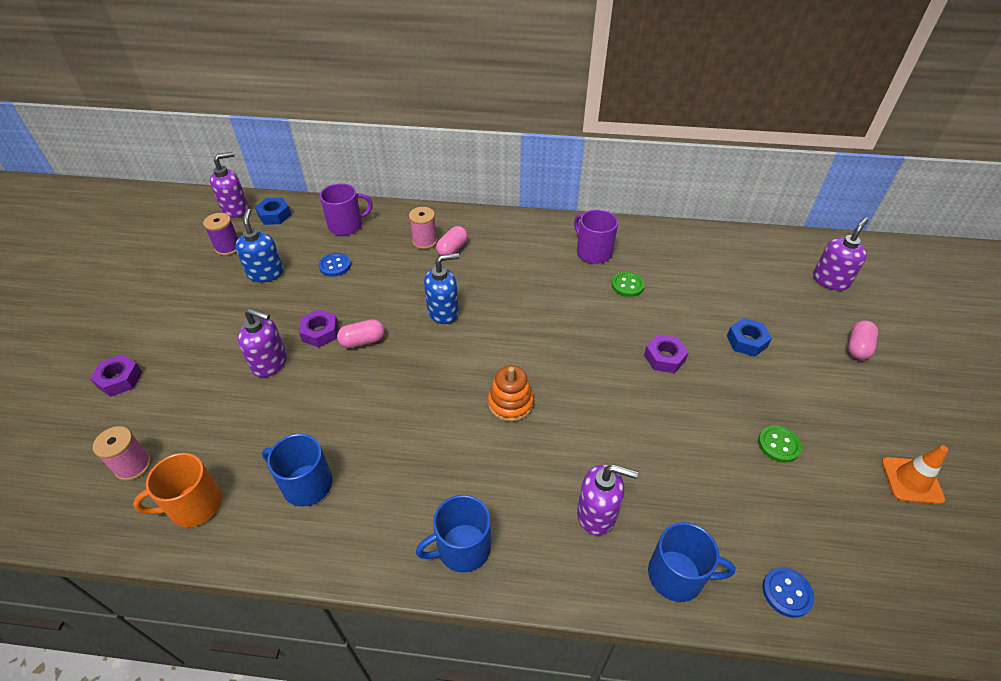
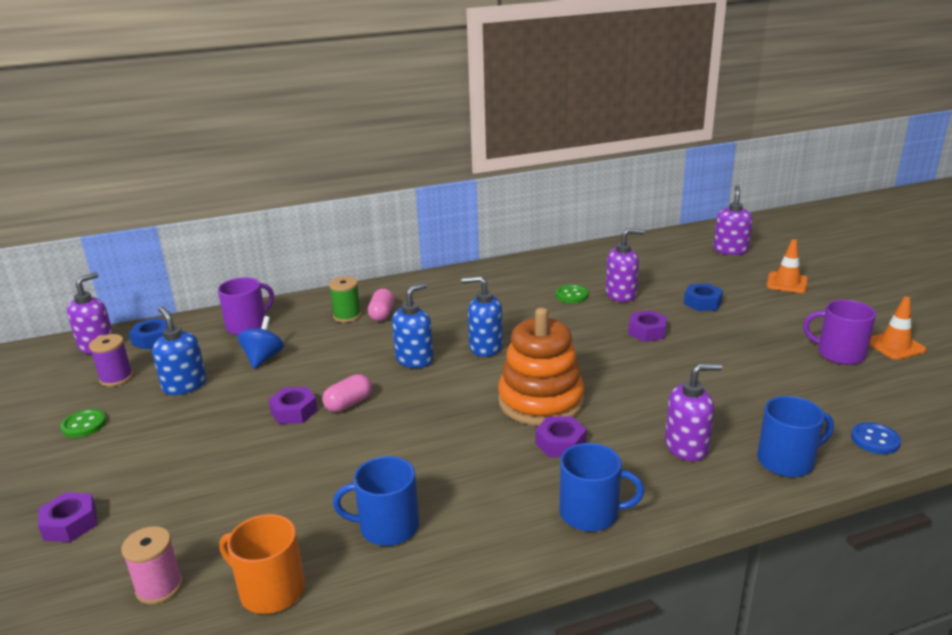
camera: 25 degrees left, 20 degrees down
orange mug [133,453,222,527] -> orange mug turned 75 degrees clockwise [219,514,305,614]
purple soap dispenser [238,308,287,377] -> purple soap dispenser moved to [606,228,645,302]
blue button [319,253,351,277] -> blue spinning top [238,316,284,369]
pink spool [409,207,437,249] -> green spool [329,276,361,323]
blue mug [416,495,491,573] -> blue mug turned 120 degrees counterclockwise [560,443,644,531]
orange stacking toy [488,366,534,422] -> orange stacking toy [498,308,584,426], size x1.76
purple mug [574,209,618,264] -> purple mug moved to [803,300,876,365]
green button [758,425,802,463] -> green button moved to [60,409,106,438]
pink capsule [848,320,878,360] -> orange traffic cone [767,239,808,293]
none -> blue soap dispenser [461,276,503,357]
none -> purple nut [535,416,587,457]

